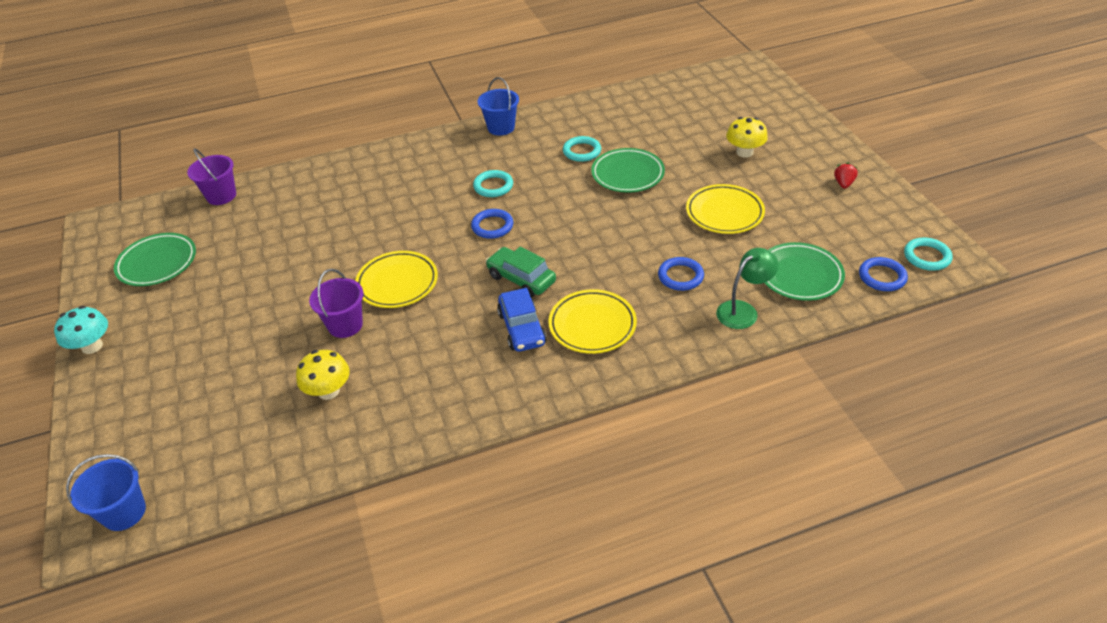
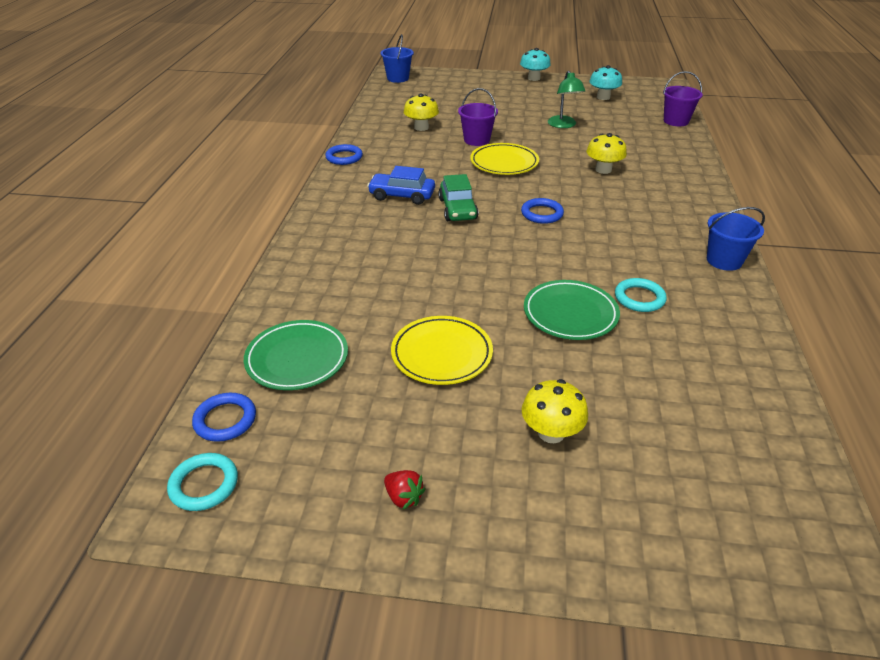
camera: 115 degrees right, 5 degrees down
green plate [114,233,196,286] -> turquoise mushroom [589,65,622,100]
turquoise ring [473,170,513,197] -> none
green car [486,247,556,297] -> green car turned 105 degrees clockwise [438,174,479,221]
yellow plate [548,289,637,354] -> none
blue ring [658,257,704,291] -> blue ring moved to [325,144,363,165]
green lamp [716,248,779,329] -> green lamp moved to [548,71,585,128]
none -> yellow mushroom [586,133,627,174]

